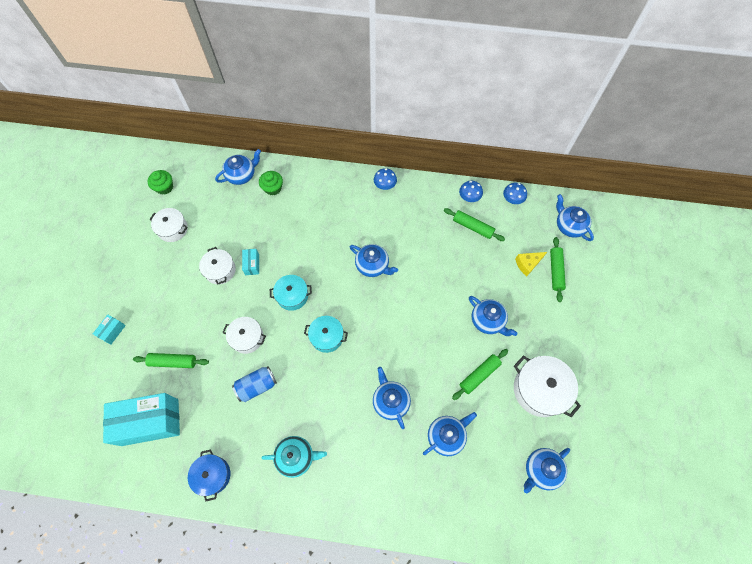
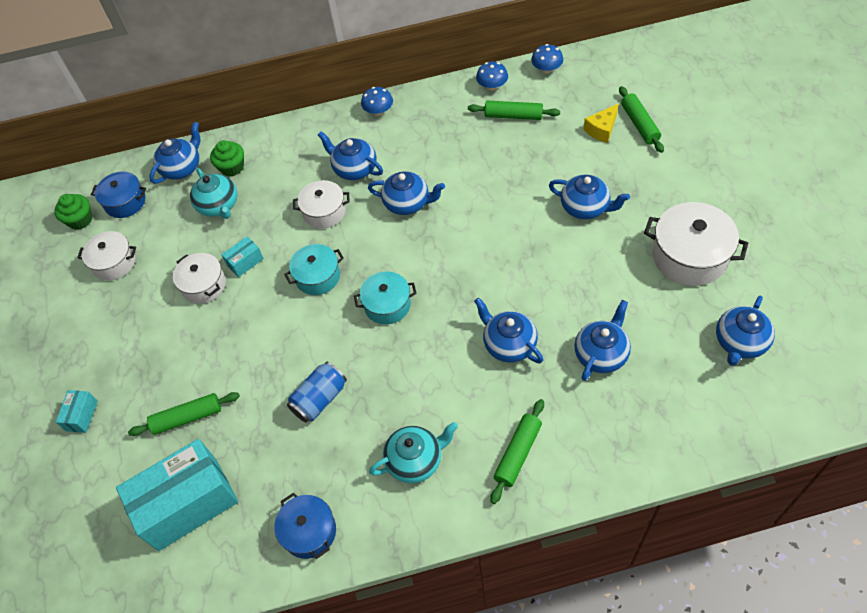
camera: 15 degrees left, 10 degrees down
white pot [222,317,266,354] -> white pot moved to [293,180,350,229]
turquoise box [242,249,259,275] -> turquoise box turned 75 degrees clockwise [221,236,264,277]
green rolling pin [452,349,508,400] -> green rolling pin moved to [490,399,544,504]
blue teapot [556,194,594,241] -> blue teapot moved to [318,131,383,180]
none -> blue pot [91,172,146,218]
none -> turquoise teapot [190,168,237,219]

